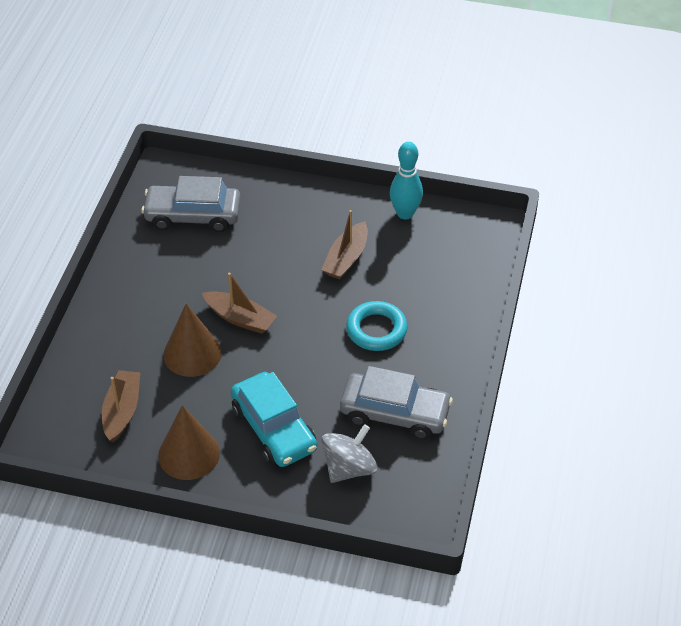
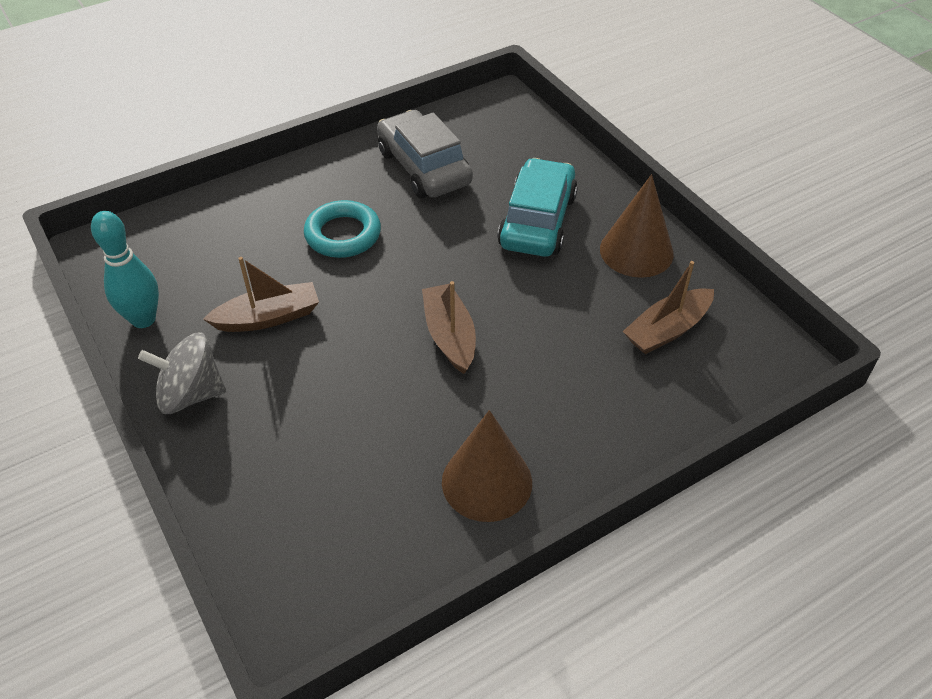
camera: 135 degrees left, 0 degrees up
grey car [141,176,241,232] -> none
brown cone [163,303,222,377] -> brown cone moved to [442,410,532,522]
grey spinning top [322,424,378,483] -> grey spinning top moved to [138,332,226,414]

